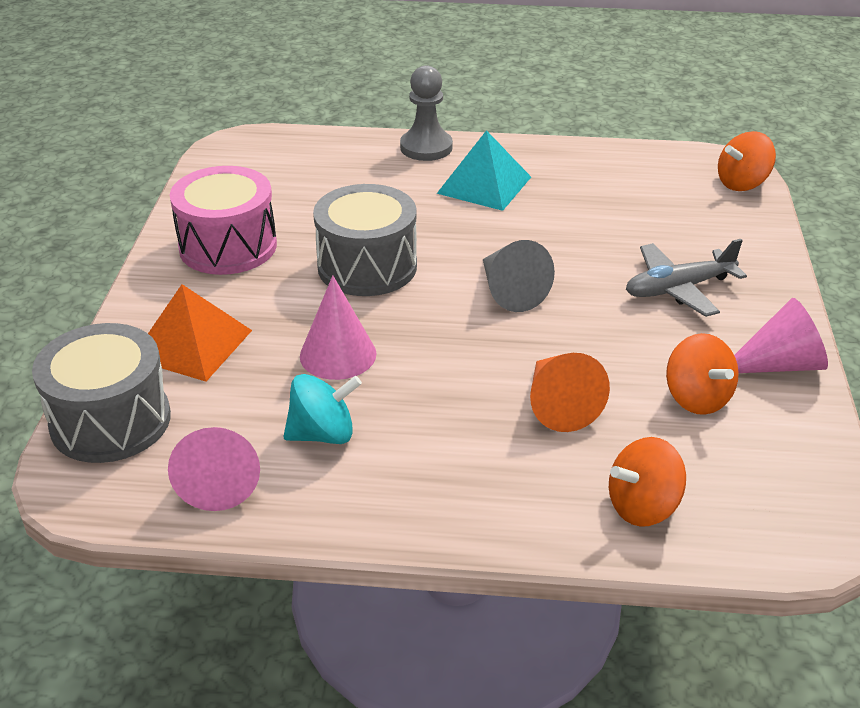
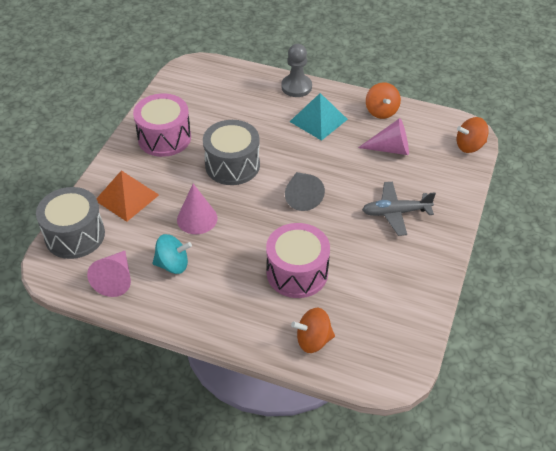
camera: 15 degrees right, 10 degrees up
orange cone [530,353,610,432] -> pink drum [266,223,330,298]
orange spinning top [666,333,739,415] -> orange spinning top moved to [366,82,401,119]
pink cone [734,298,828,373] -> pink cone moved to [358,118,409,155]

